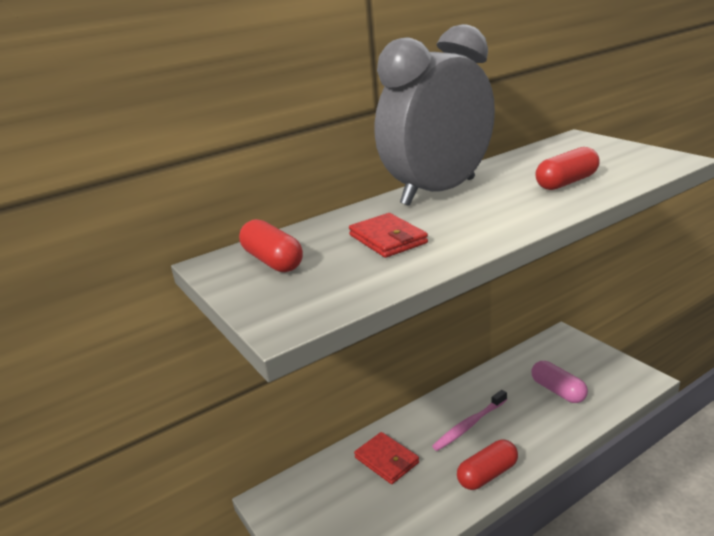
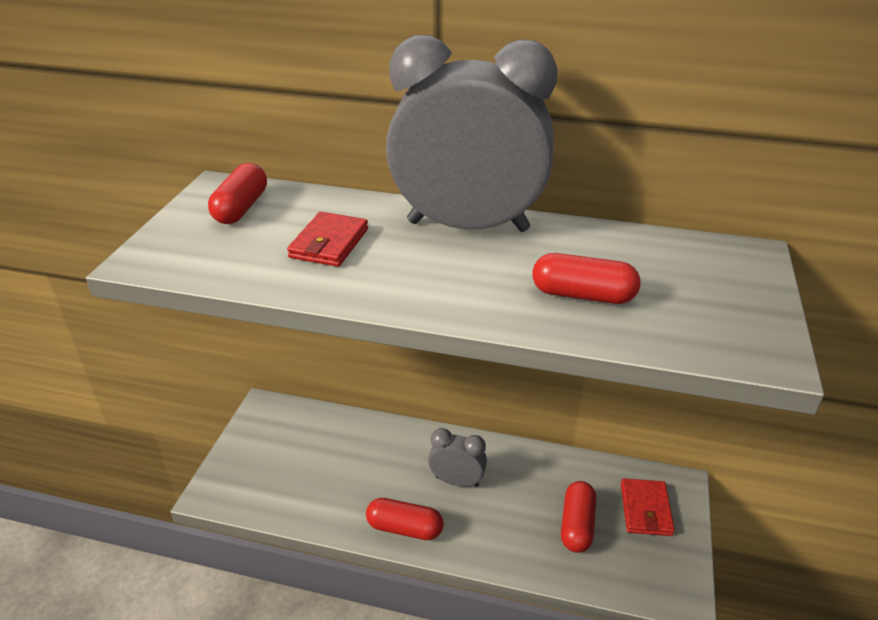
camera: 45 degrees right, 10 degrees up
red wallet [354,432,419,484] -> red wallet moved to [621,478,675,536]
pink toothbrush [432,390,507,451] -> grey clock [428,428,487,487]
pink capsule [531,361,588,403] -> red capsule [561,481,596,553]

